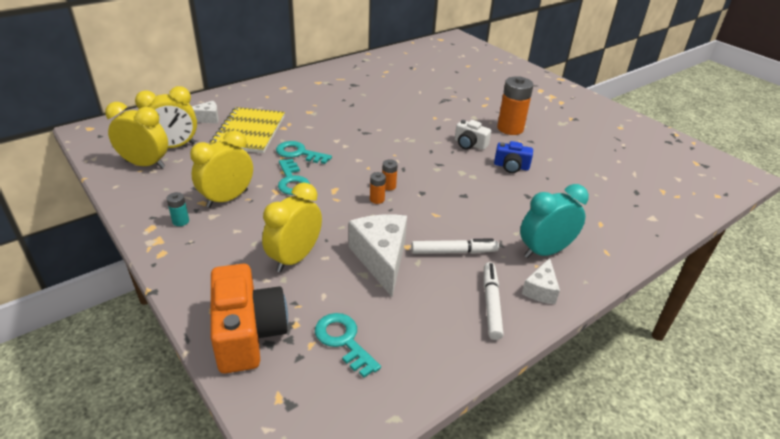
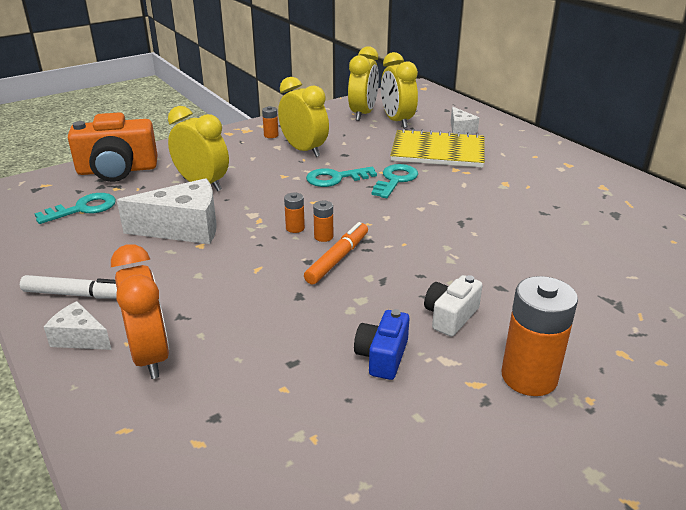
camera: 95 degrees right, 5 degrees down
turquoise battery [167,192,189,226] -> orange battery [262,106,279,138]
white marker [411,238,499,254] -> none
turquoise clock [520,184,589,258] -> orange clock [111,244,169,379]
none -> orange marker [304,222,368,285]

